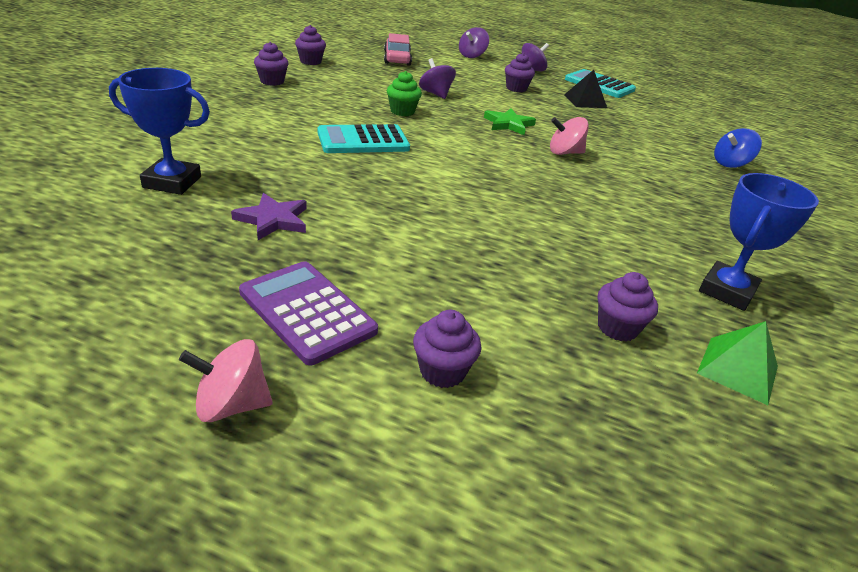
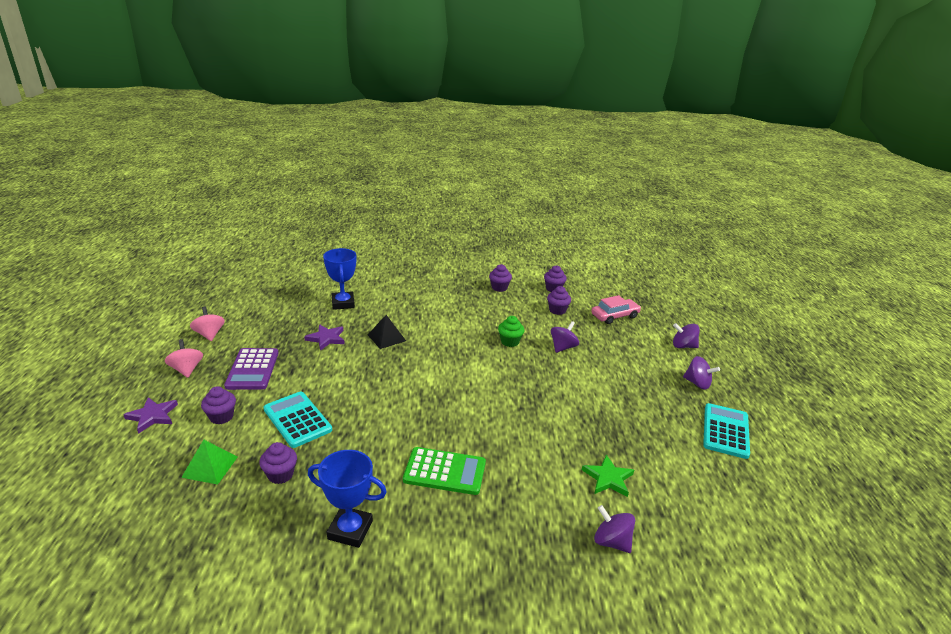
camera: 70 degrees right, 5 degrees down
purple calculator [239,261,378,365] -> purple calculator turned 150 degrees clockwise [224,348,279,390]
turquoise calculator [317,124,410,153] -> turquoise calculator moved to [264,391,332,448]
green star [484,108,536,135] -> green star moved to [582,455,634,497]
purple cupcake [505,53,535,92] -> purple cupcake moved to [547,286,571,315]
pink spinning top [550,117,589,155] -> pink spinning top moved to [190,306,225,341]
black pyramid [564,70,607,108] -> black pyramid moved to [368,315,406,349]
green pyramid [697,321,778,405] -> green pyramid moved to [181,440,238,485]
blue spinning top [714,128,762,168] -> purple spinning top [594,505,635,553]
none -> purple star [123,397,178,434]
none -> green calculator [403,447,486,495]

